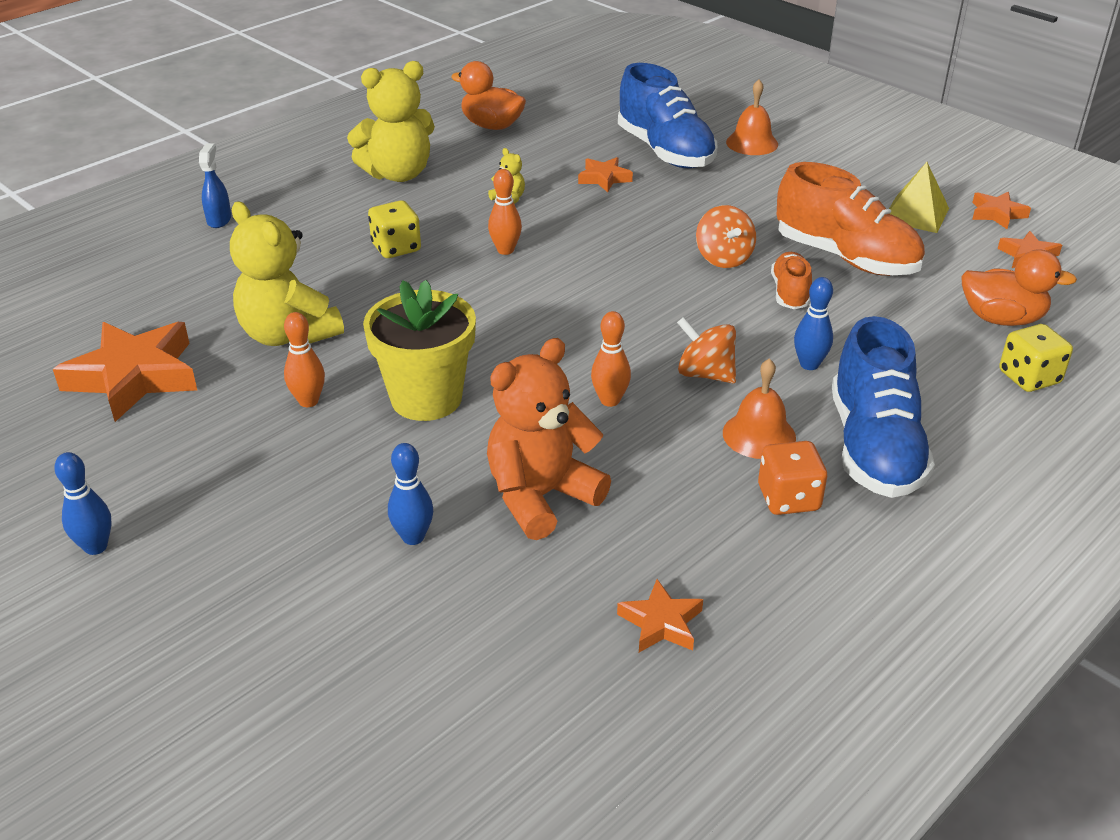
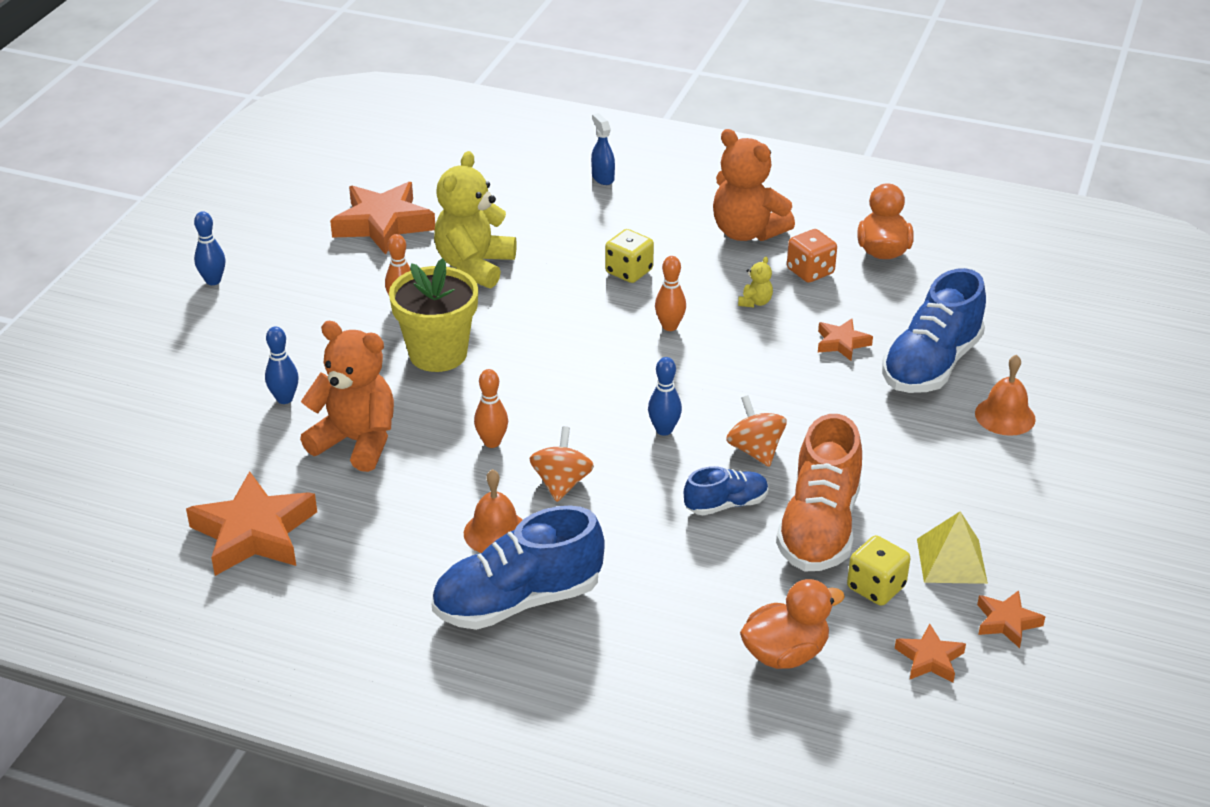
camera: 65 degrees right, 0 degrees up
blue spray bottle [199,143,231,228] -> blue spray bottle turned 90 degrees counterclockwise [591,113,615,185]
yellow teddy bear [347,61,435,182] -> orange teddy bear [713,129,795,241]
orange star [617,579,703,652] -> orange star [186,471,317,576], size x1.98
orange spinning top [696,205,756,268] -> orange spinning top turned 105 degrees clockwise [726,395,787,467]
orange dice [758,441,827,515] -> orange dice moved to [787,229,837,283]
orange shoe [771,252,812,309] -> blue shoe [684,466,768,515]
blue bowling pin [794,277,833,370] -> blue bowling pin moved to [648,357,682,436]
orange duck [961,249,1077,326] -> orange duck turned 105 degrees counterclockwise [740,579,845,669]
yellow dice [999,324,1073,392] -> yellow dice moved to [847,535,911,606]

